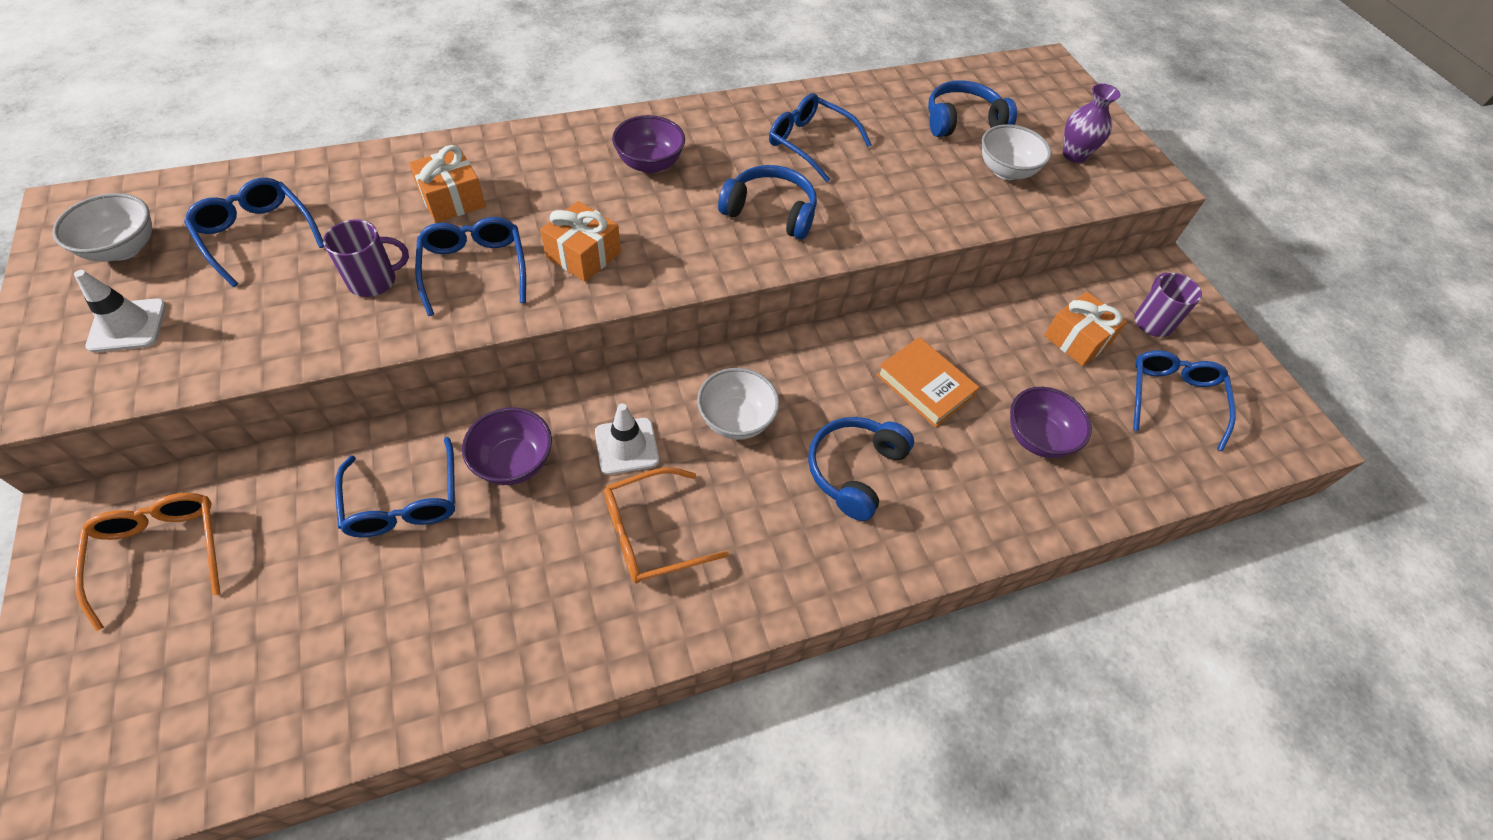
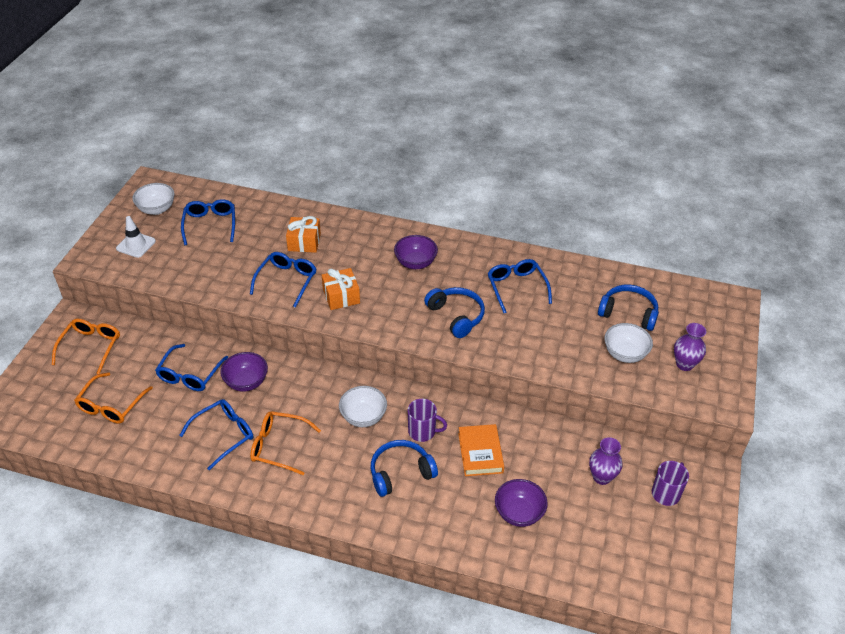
camera: 40 degrees right, 10 degrees down
purple mug [323,219,409,297] -> purple mug moved to [408,399,447,442]
white traffic cone [595,403,659,475] -> none
orange gift [1044,292,1127,366] -> purple vase [589,437,622,485]
blue glasses [1133,350,1236,451] -> blue glasses moved to [179,399,253,471]
none -> orange glasses [74,372,153,423]

